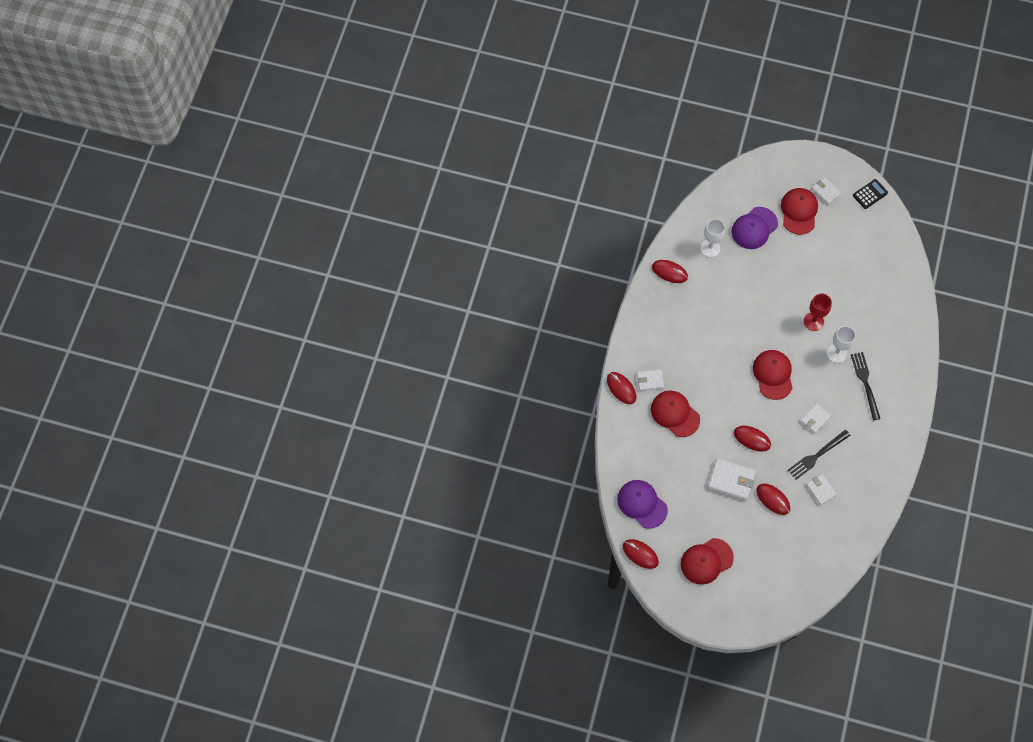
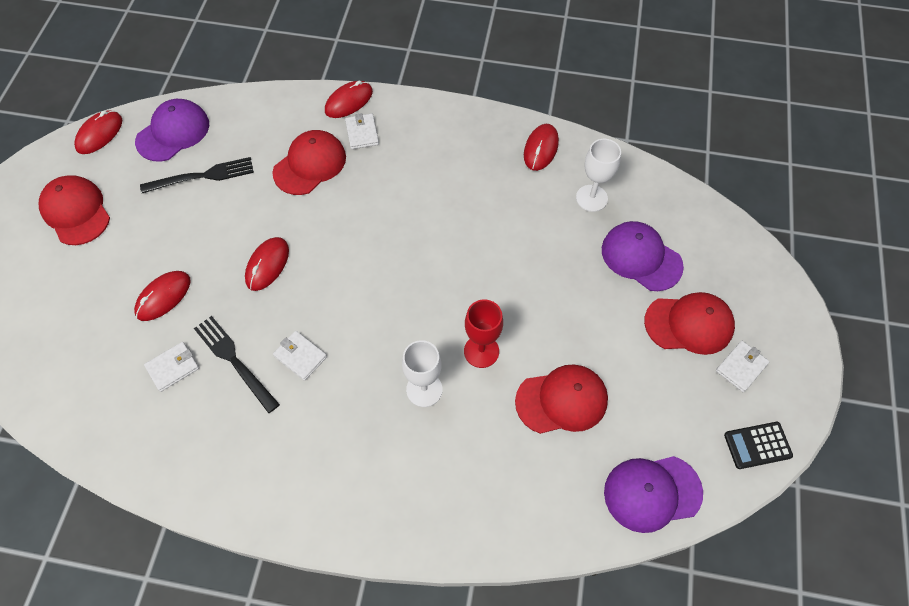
camera: 85 degrees right, 5 degrees down
white wallet [708,458,756,500] -> none
red cap [753,350,793,400] -> red cap moved to [515,365,608,434]
black fork [851,352,880,420] -> black fork moved to [140,157,254,193]
black calculator [853,179,888,209] -> black calculator turned 120 degrees clockwise [724,422,793,469]
none -> purple cap [604,456,703,533]

